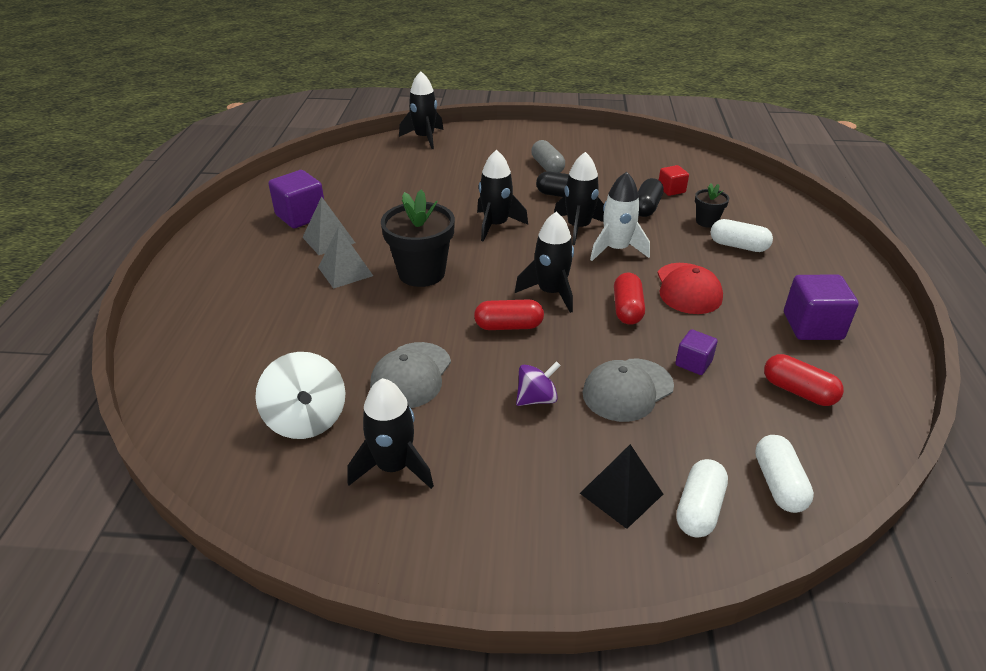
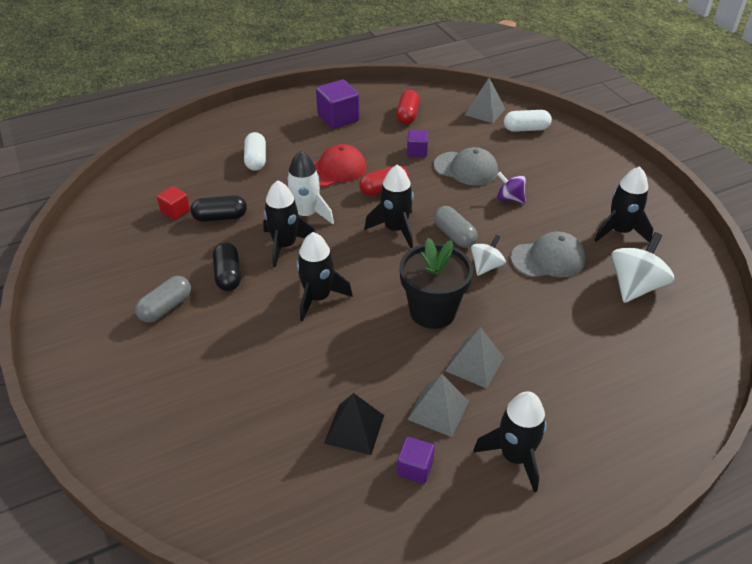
camera: 120 degrees left, 5 degrees up
purple cube [268,170,324,228] -> purple cube [397,437,435,484], size x0.58
black rocket [399,71,443,149] -> black rocket moved to [473,391,547,492]
red capsule [474,299,544,330] -> grey capsule [434,206,478,248]
black pyramid [580,444,663,529] -> black pyramid moved to [324,393,384,455]
black flower pot [695,184,729,228] -> none
white capsule [755,435,814,513] -> grey pyramid [465,78,505,123]
none -> white spinning top [471,235,506,276]

